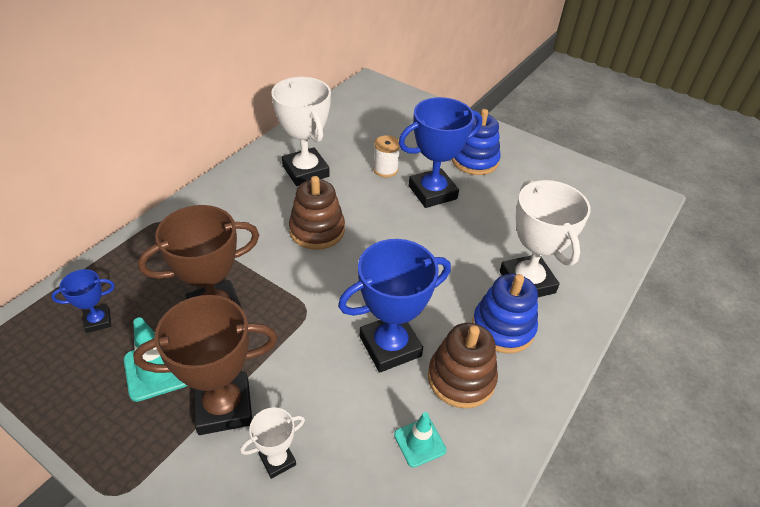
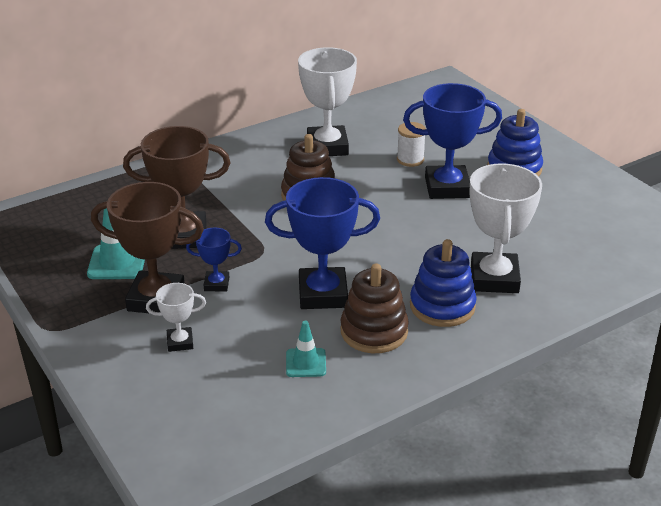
camera: 25 degrees right, 10 degrees down
blue trophy [51,269,115,333] -> blue trophy moved to [186,228,242,292]

